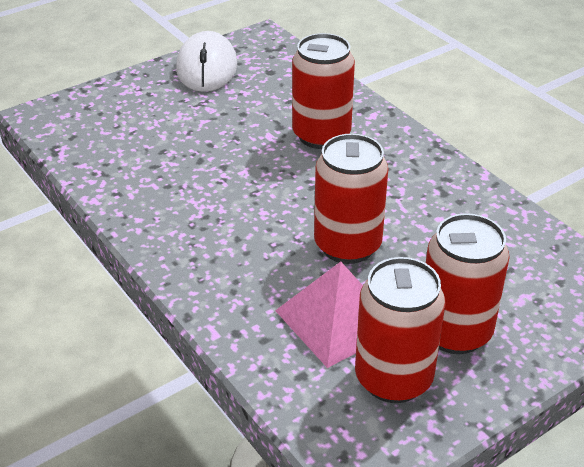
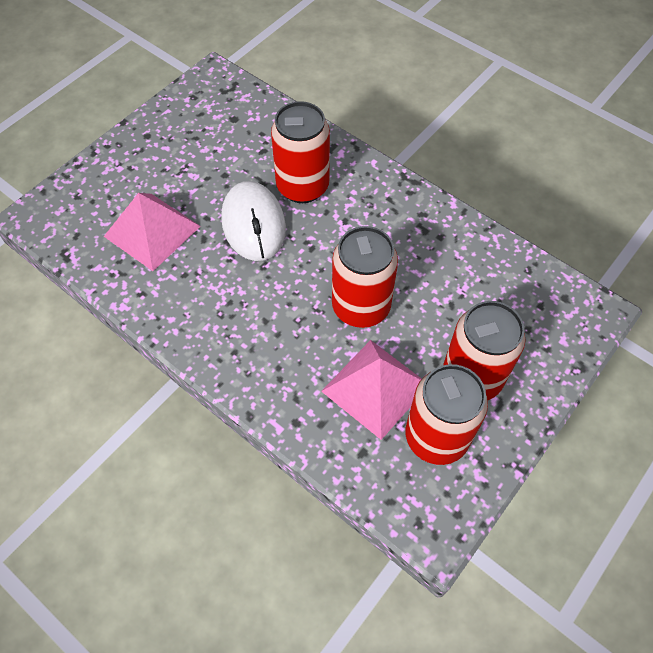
camera: 15 degrees left, 20 degrees up
white mouse [176,31,237,92] -> white mouse moved to [221,181,286,261]
none -> pink pyramid [104,193,201,271]

